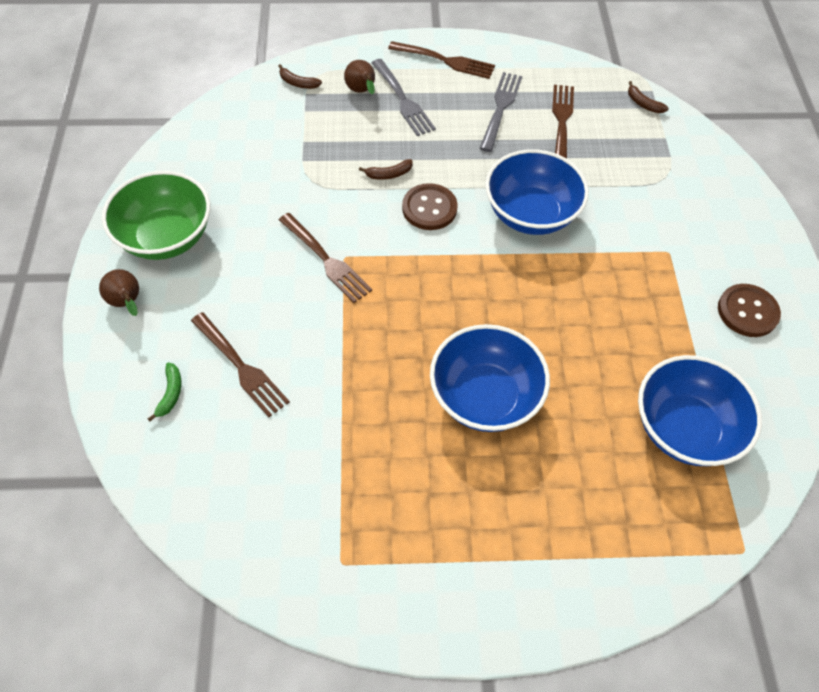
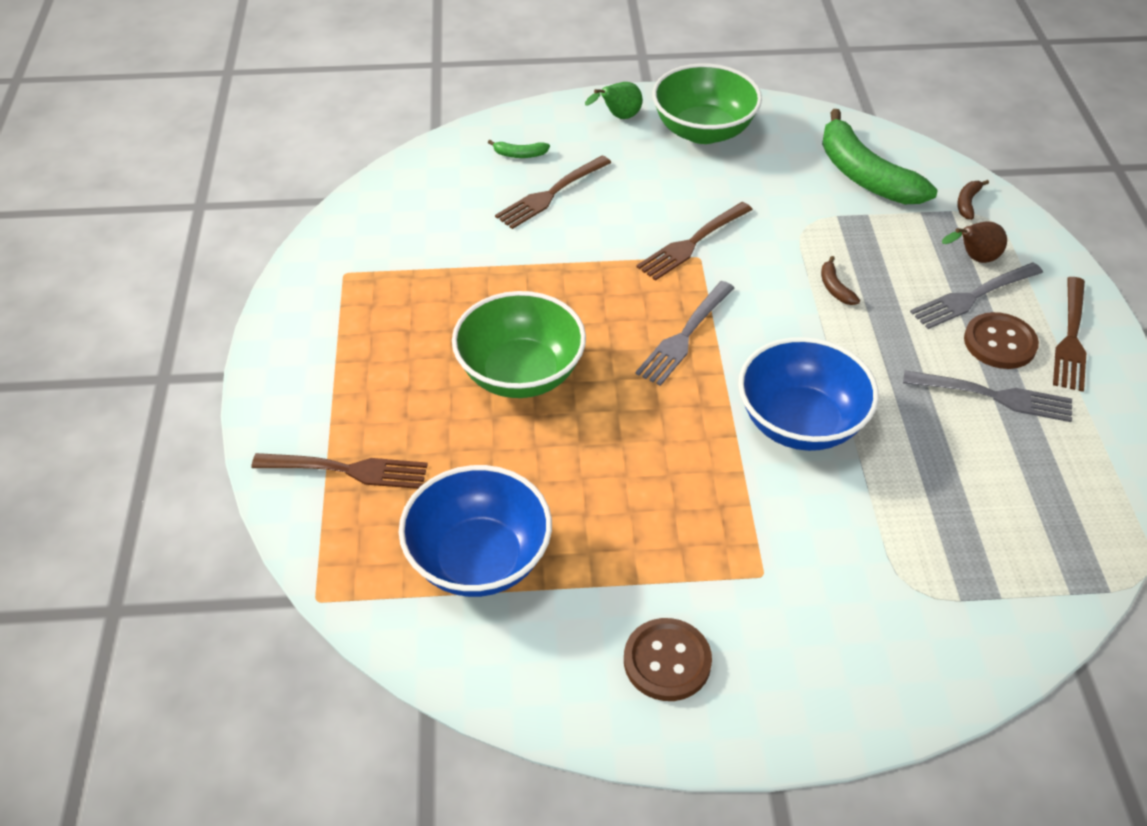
camera: 90 degrees right, 10 degrees down
brown pear [99,269,139,316] -> green pear [585,82,643,119]
brown button [402,183,458,230] -> brown button moved to [964,312,1039,369]
blue bowl [430,324,550,432] -> green bowl [452,291,586,398]
brown fork [552,85,574,159] -> brown fork moved to [251,453,428,489]
brown banana [628,81,669,113] -> none
none -> grey fork [635,281,734,386]
none -> green banana [822,109,937,204]

